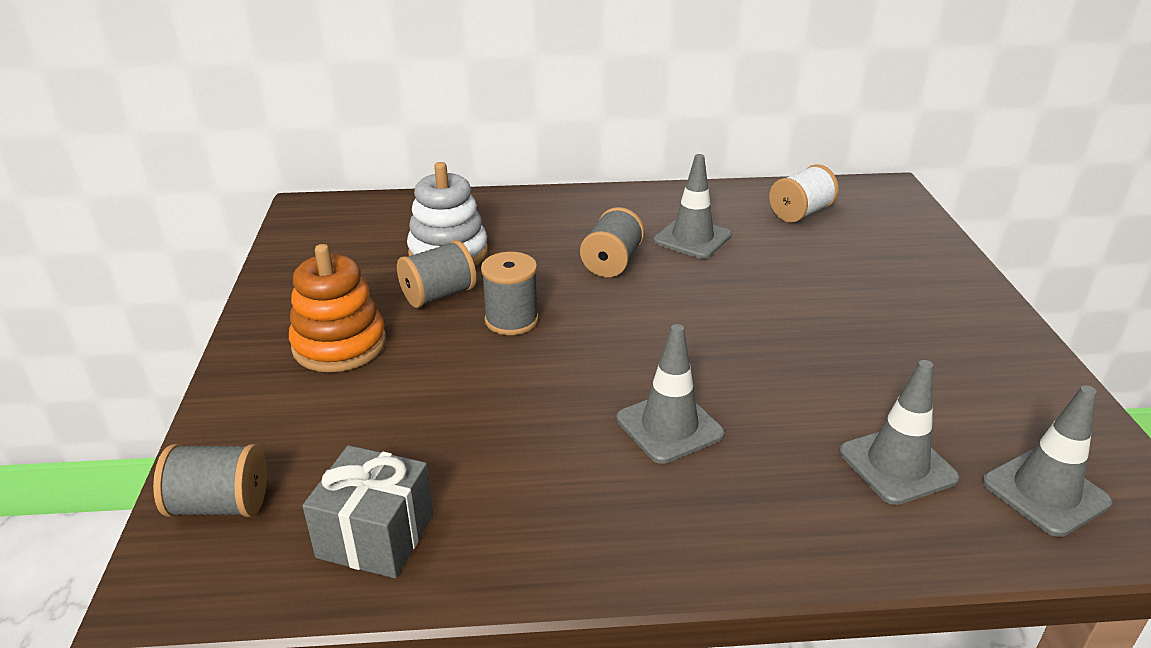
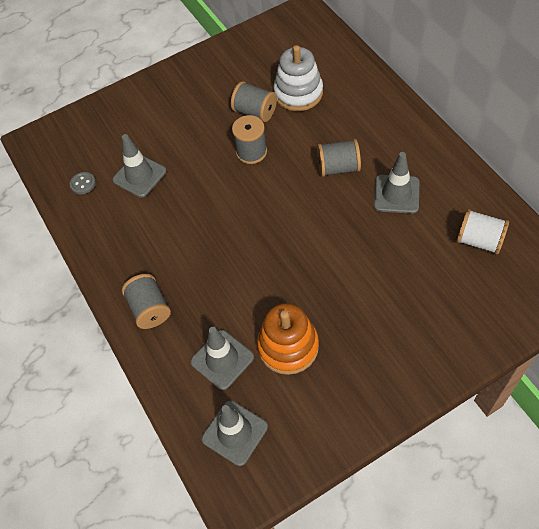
camera: 70 degrees right, 25 degrees up
grey spool [153,444,267,517] -> grey spool moved to [122,274,171,329]
orange stacking toy [289,244,386,372] -> orange stacking toy moved to [257,303,319,375]
grey gift [302,445,433,578] -> grey button [70,172,96,194]
grey traffic cone [617,324,724,464] -> grey traffic cone moved to [113,134,166,198]

